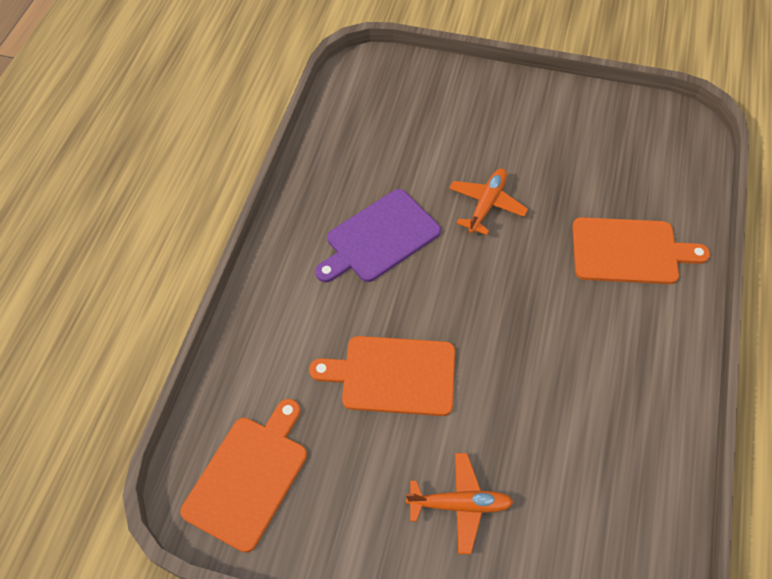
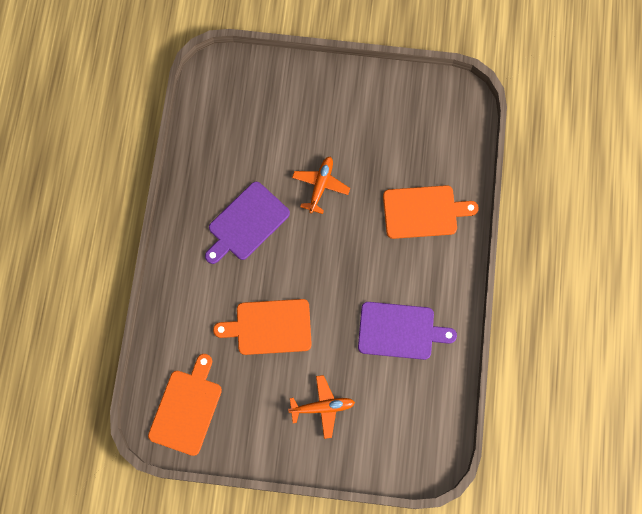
camera: 10 degrees left, 15 degrees up
none -> purple cutting board [358,302,457,360]

